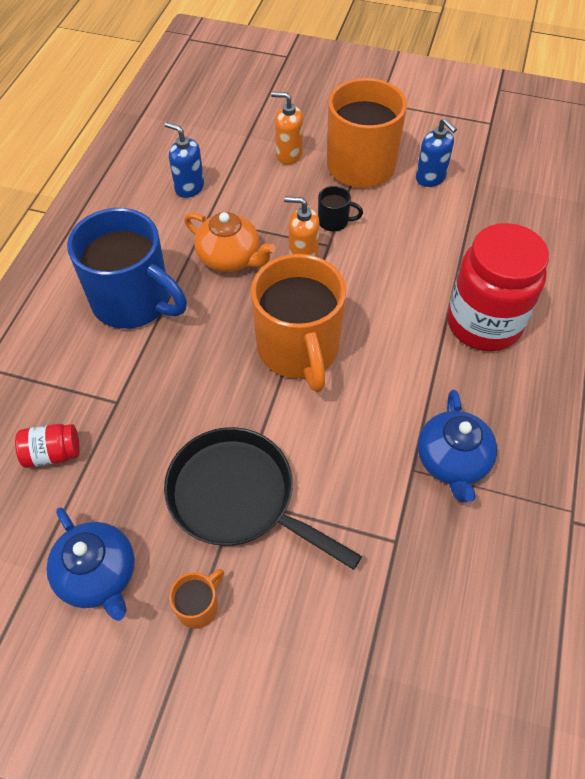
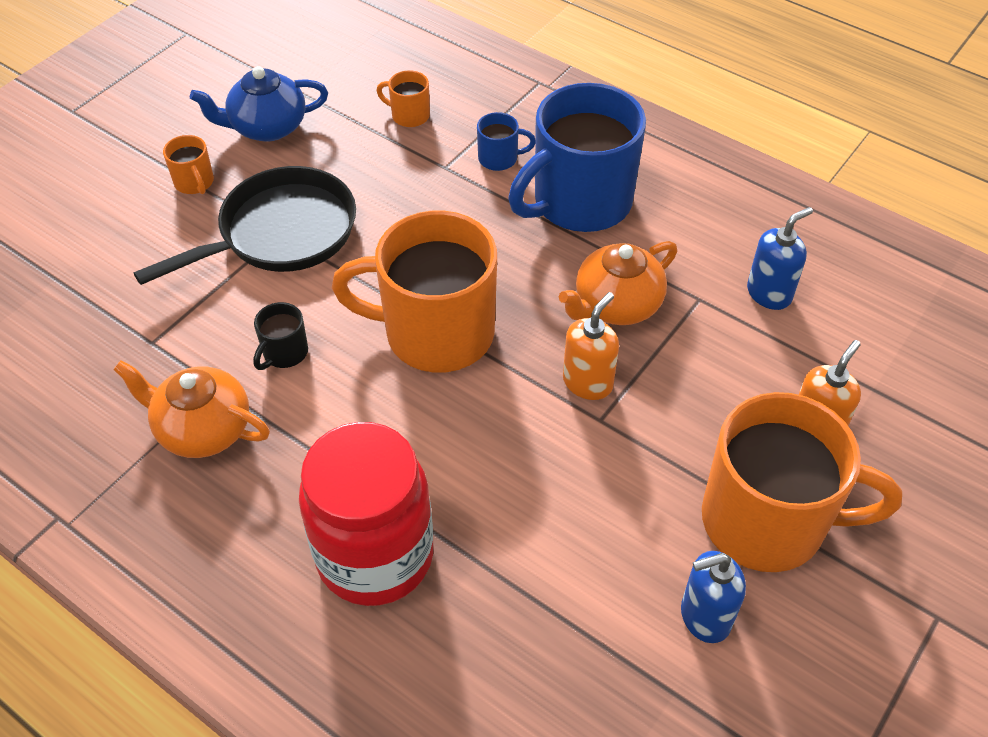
camera: 110 degrees right, 5 degrees down
red jar [15,424,80,468] -> orange mug [376,70,430,127]
black mug [318,186,363,231] -> black mug moved to [253,302,308,370]
blue teapot [418,390,497,502] -> orange teapot [113,360,270,458]
none -> blue mug [477,112,535,171]

